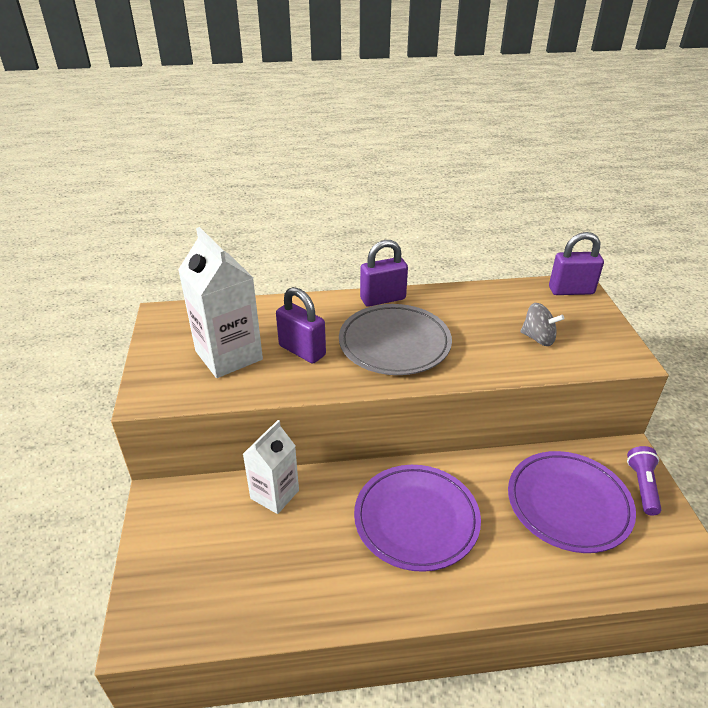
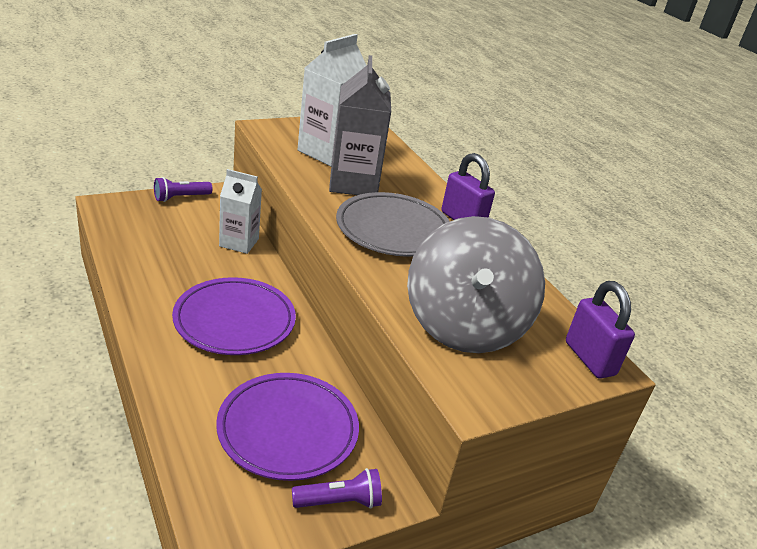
camera: 65 degrees right, 5 degrees down
purple padlock [276,287,326,364] -> grey carton [329,55,391,195]
grey spinning top [521,303,564,346] -> grey spinning top [407,216,545,353], size x2.36
none -> purple flashlight [154,177,213,202]

